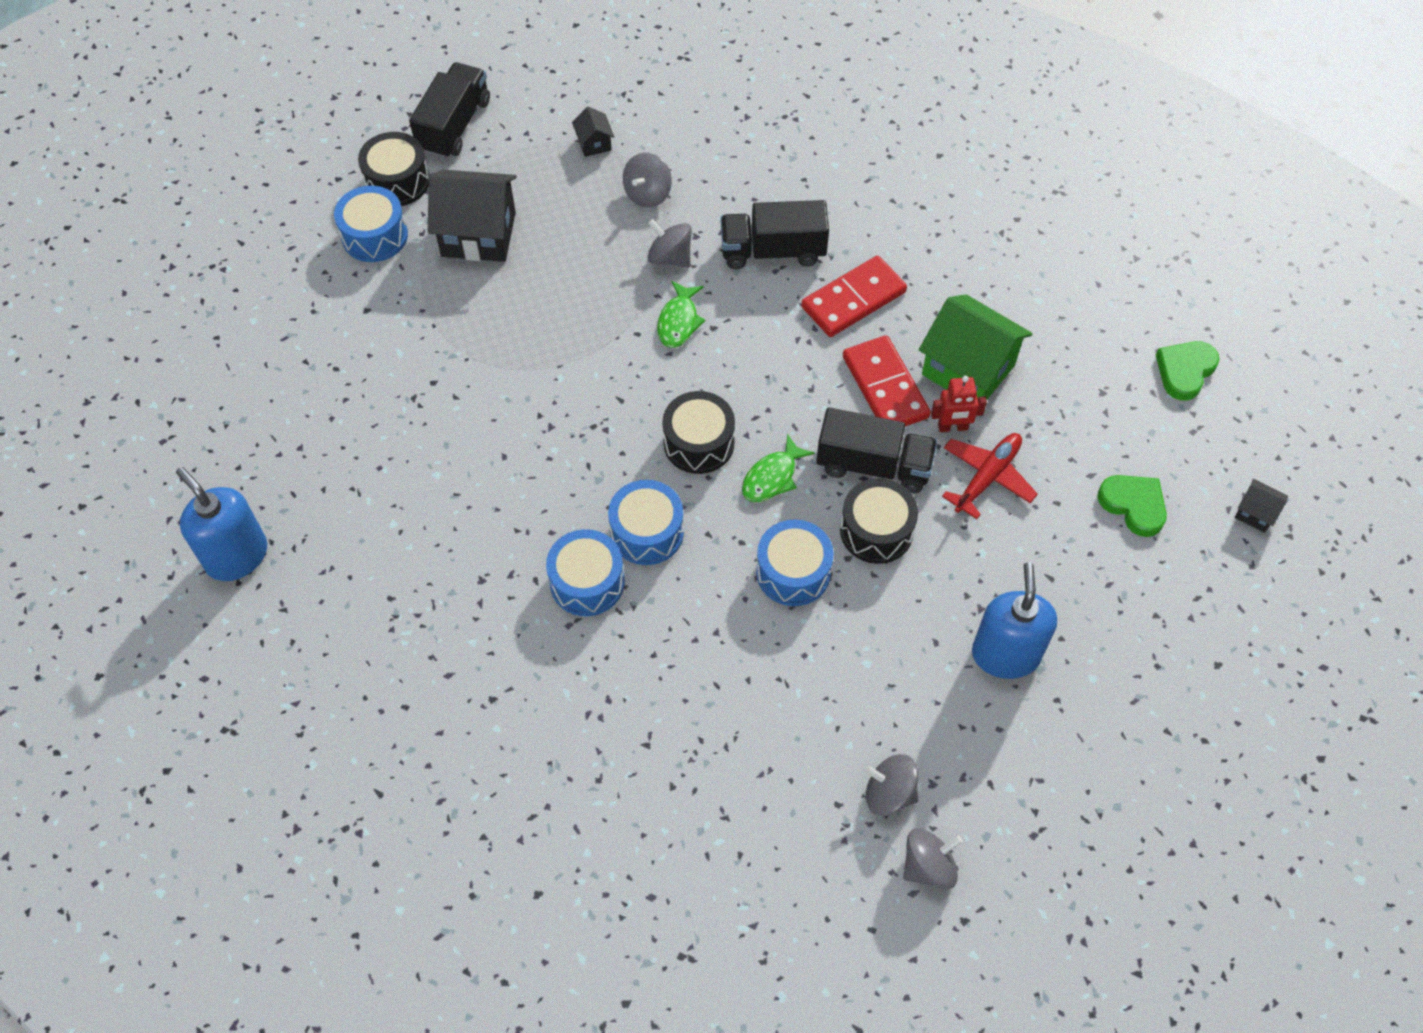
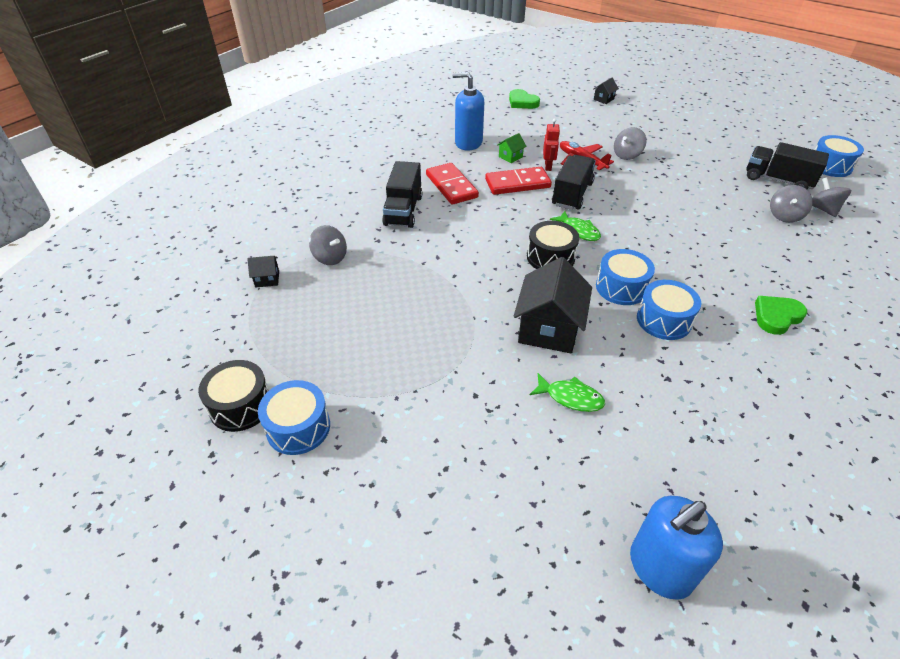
camera: 80 degrees left, 15 degrees down
black truck [409,62,490,159] -> black truck moved to [747,142,829,189]
black house [428,170,516,262] -> black house moved to [514,257,592,353]
grey spinning top [647,219,692,268] -> grey spinning top moved to [614,127,646,160]
green fish [657,281,705,348] -> green fish moved to [529,373,605,412]
blue drum [756,519,834,606] -> blue drum moved to [815,135,864,177]
black drum [840,478,918,564] -> none
green house [919,294,1032,400] -> green house [497,133,526,163], size x0.45
blue soap dispenser [972,562,1057,679] -> blue soap dispenser moved to [453,72,484,151]
green heart [1097,475,1167,537] -> green heart moved to [755,296,807,335]

